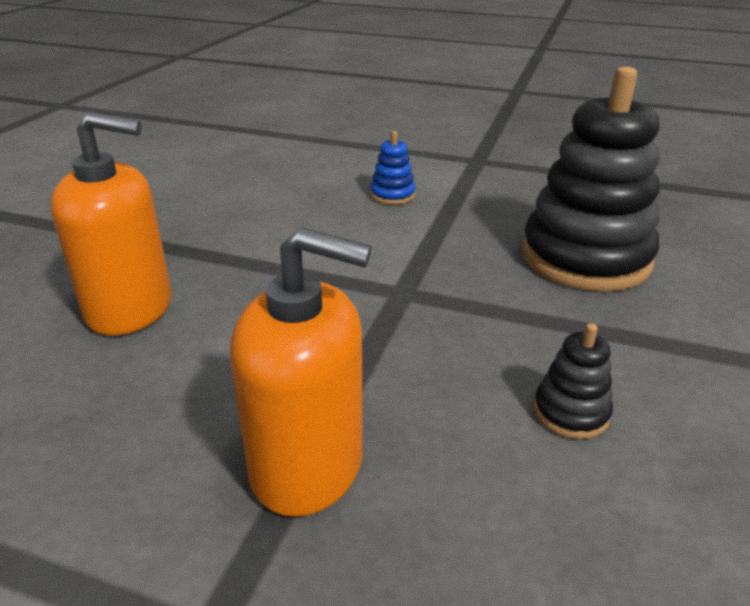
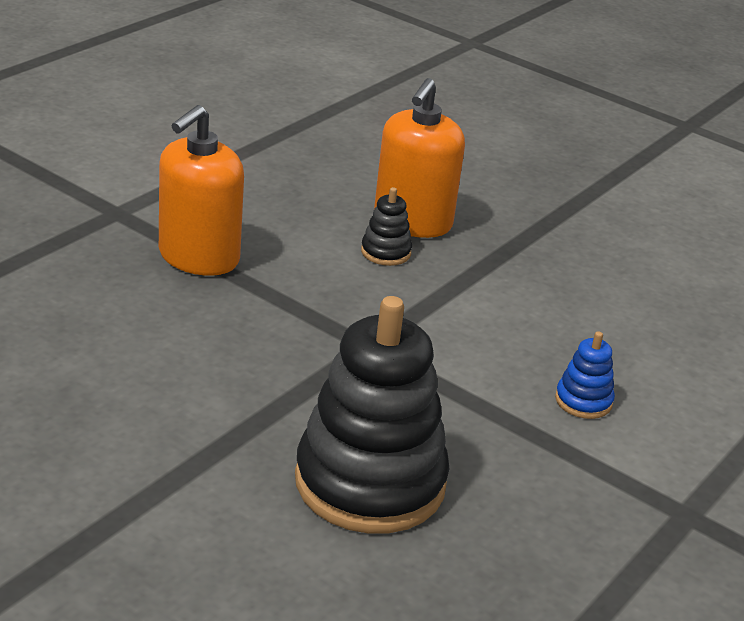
camera: 105 degrees right, 0 degrees up
black stacking toy [534,323,613,439] -> black stacking toy moved to [361,187,412,266]

